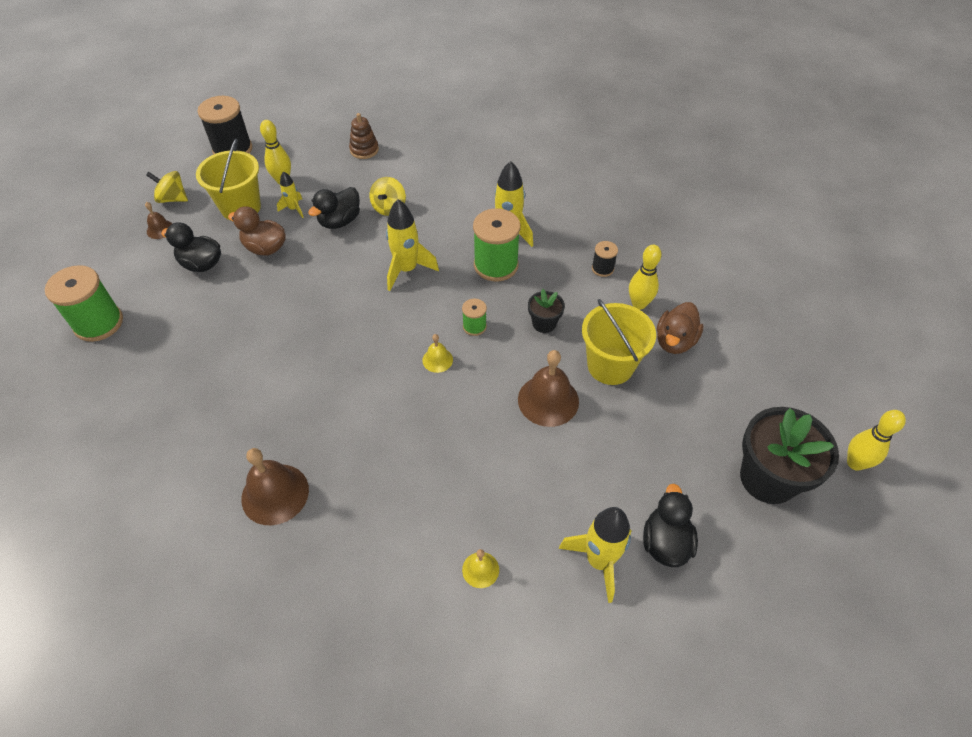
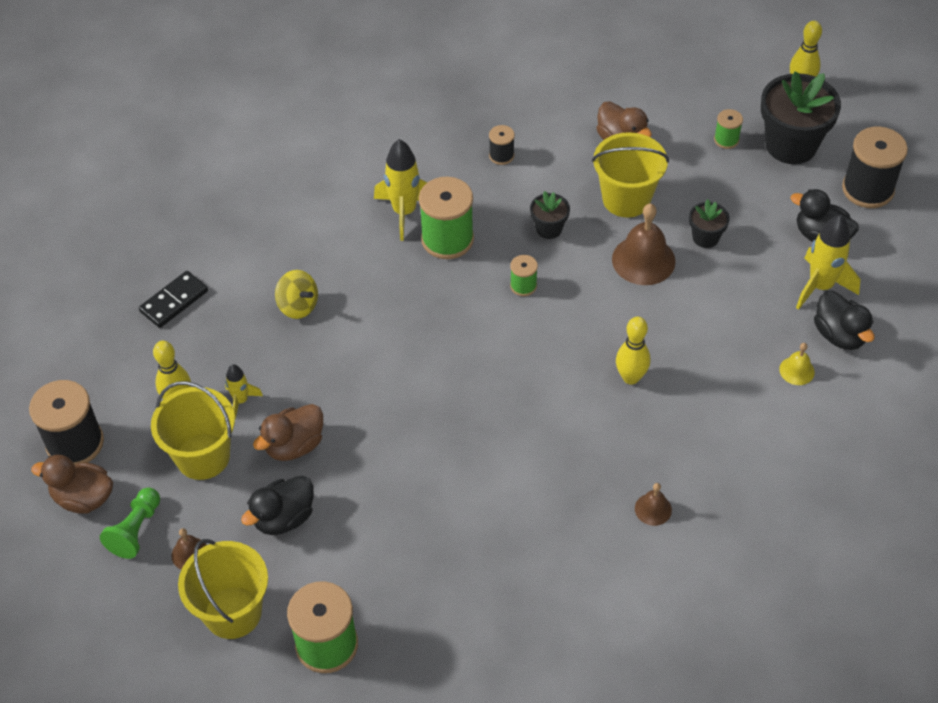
camera: 65 degrees left, 0 degrees up
yellow spinning top [146,171,188,203] -> green pawn [100,487,160,559]
brown bell [241,448,309,525] -> brown bell [635,483,672,526], size x0.52
black duck [308,187,360,229] -> black duck moved to [814,291,875,350]
brown stacking toy [349,113,379,159] -> black domino [139,271,208,328]
yellow rocket [386,199,439,291] -> none
yellow bell [422,334,453,373] -> none
yellow bowling pin [629,245,662,310] -> yellow bowling pin moved to [616,317,650,385]
none -> brown duck [31,455,113,514]
none -> yellow bucket [178,539,268,639]
none -> black flower pot [689,199,730,248]
none -> green spool [714,109,743,149]
none -> black spool [842,127,908,208]

